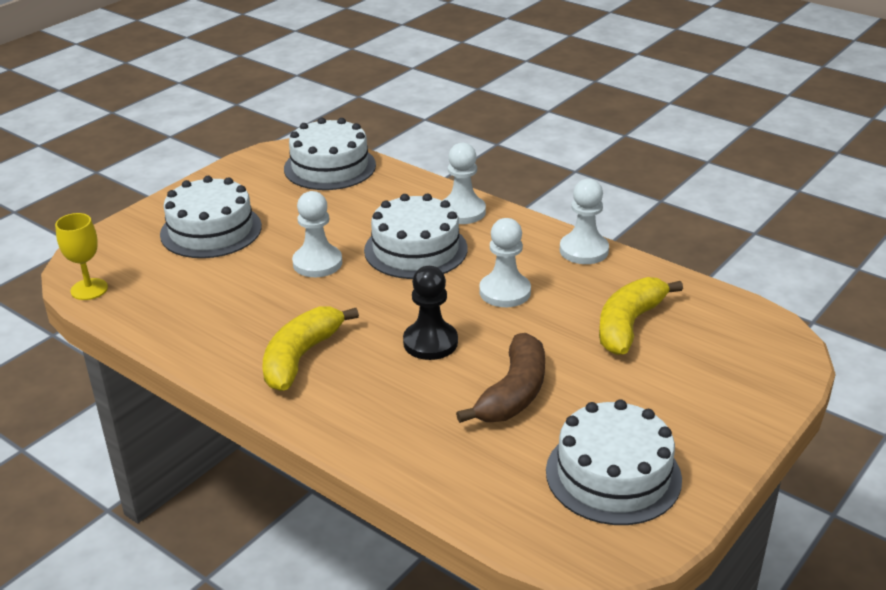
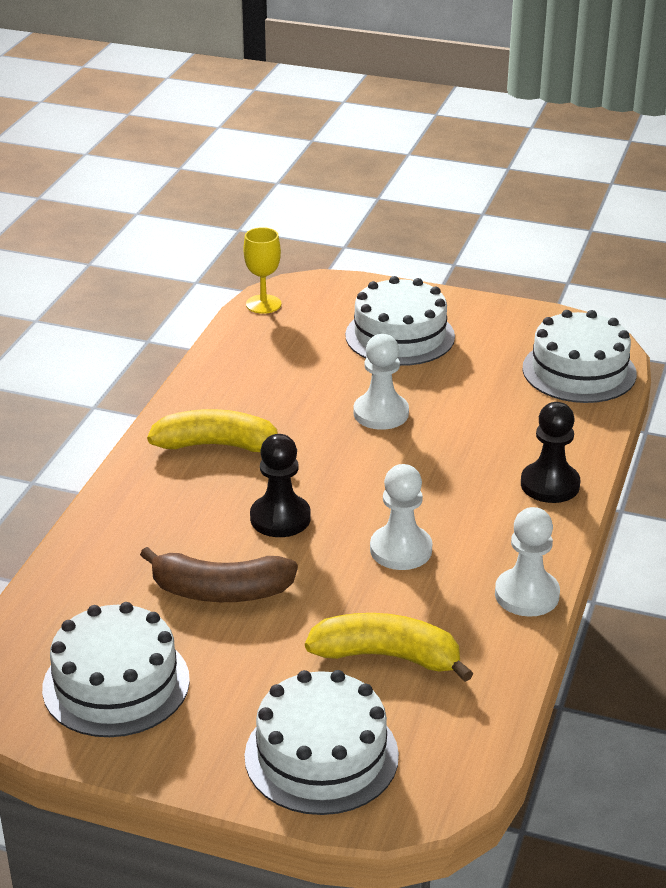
camera: 70 degrees right, 0 degrees up
white cake [364,194,468,279] -> white cake moved to [245,670,399,815]
white pawn [442,143,486,224] -> black pawn [521,402,580,503]

